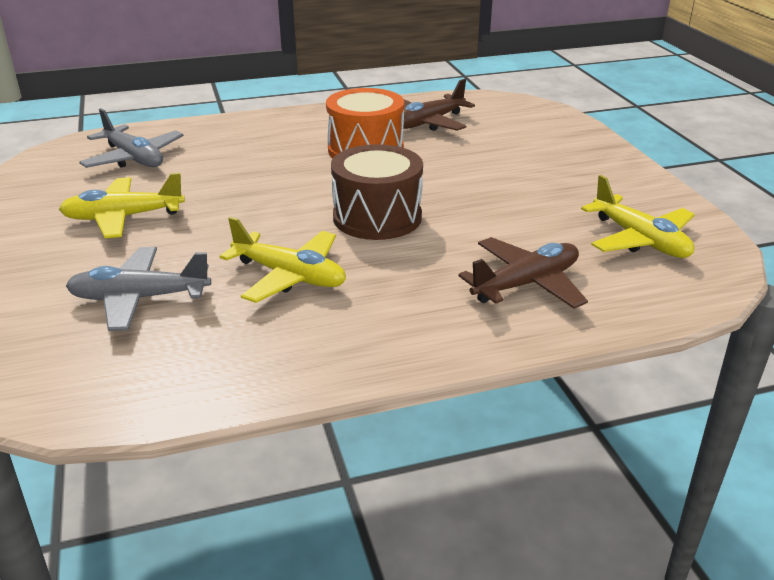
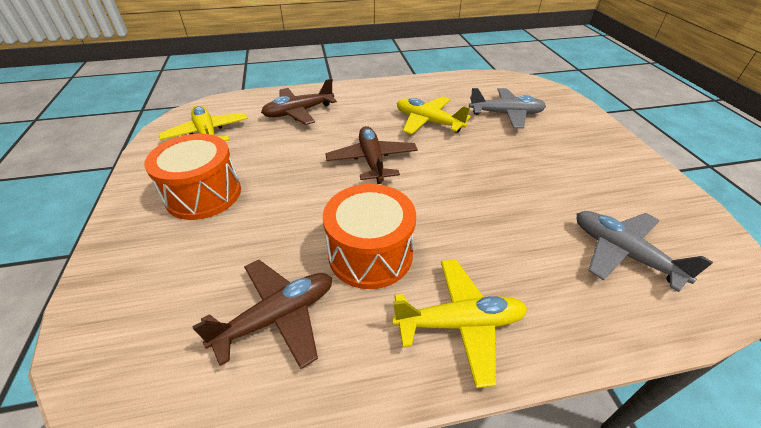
camera: 175 degrees left, 10 degrees up
yellow plane [59,173,185,238] -> yellow plane moved to [392,260,527,388]
brown drum [331,144,423,240] -> brown plane [325,126,418,184]
none -> orange drum [144,134,241,220]

